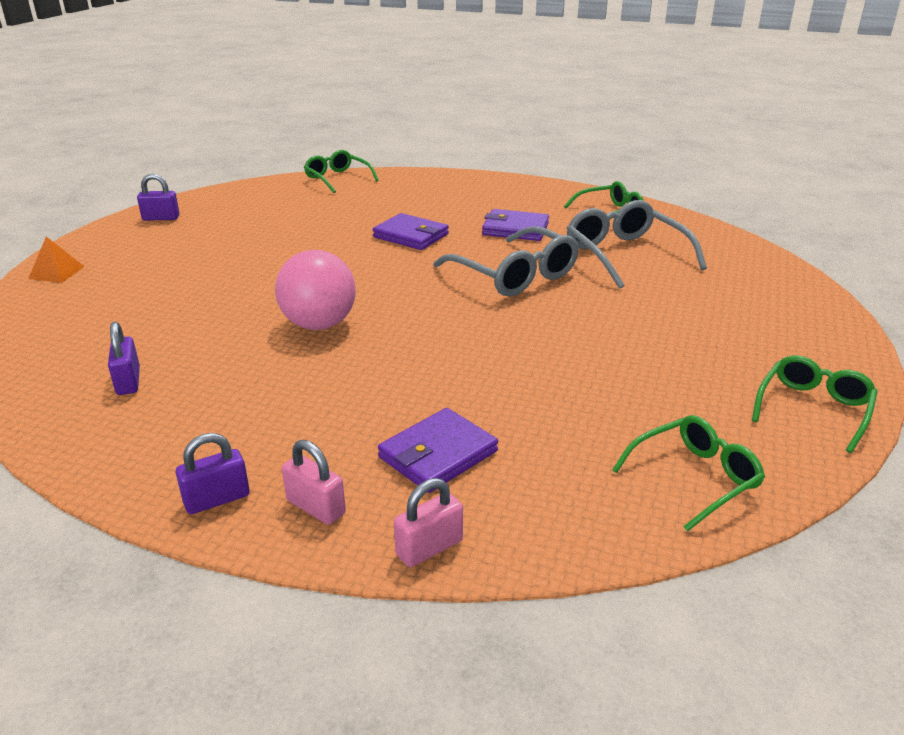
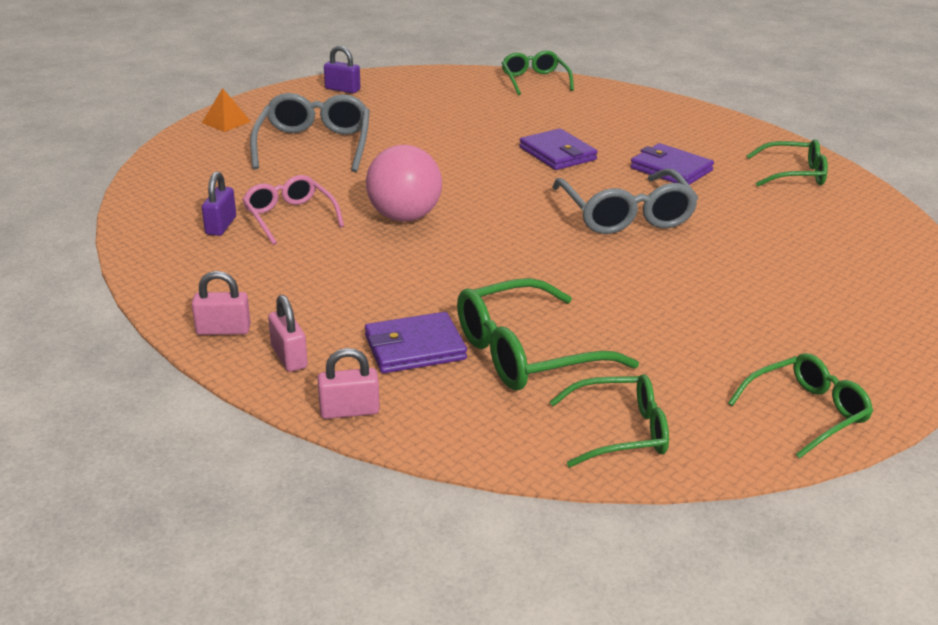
camera: 25 degrees right, 0 degrees up
purple padlock [176,433,250,514] -> pink padlock [192,271,251,335]
grey glasses [567,200,707,289] -> grey glasses moved to [250,93,370,172]
none -> pink glasses [242,175,344,245]
none -> green glasses [457,278,639,391]

